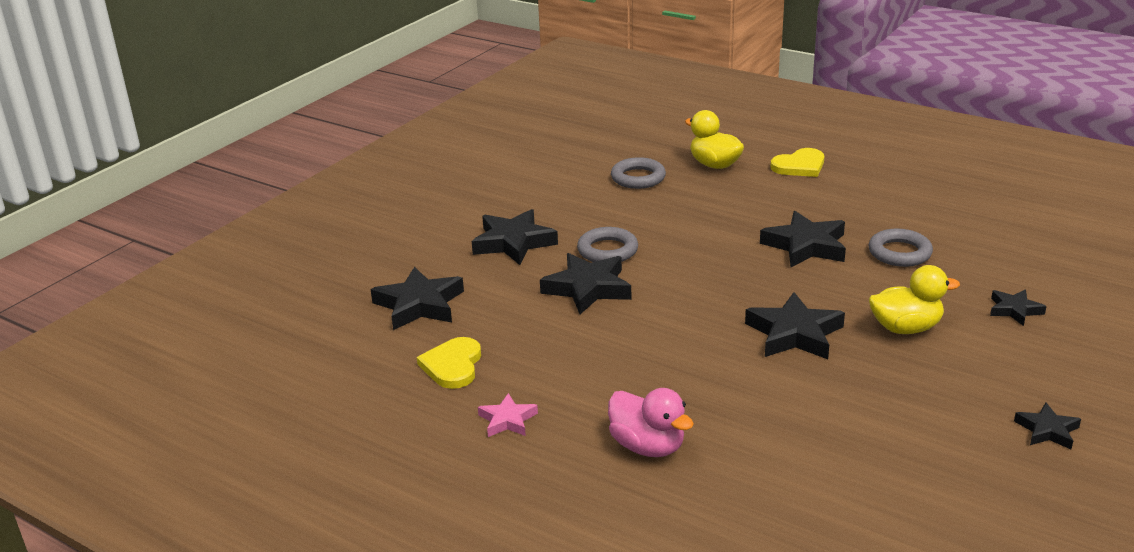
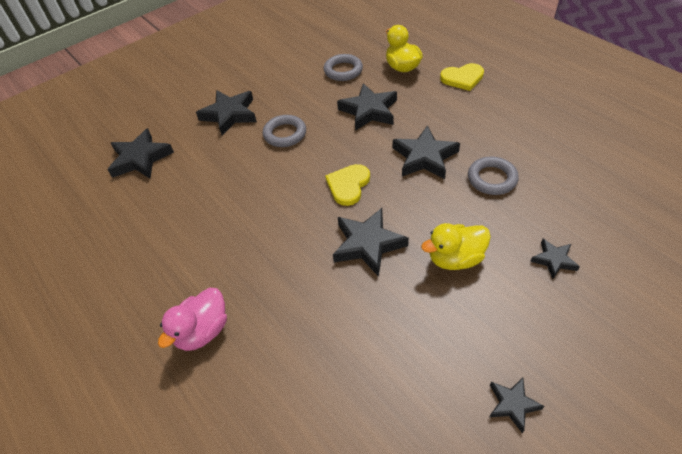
camera: 20 degrees right, 20 degrees up
yellow heart [417,337,481,389] -> yellow heart moved to [325,164,370,206]
pink star [478,393,538,437] -> none
black star [540,253,631,314] -> black star moved to [337,83,397,131]
pink duck [608,388,694,457] -> pink duck turned 60 degrees clockwise [158,288,227,351]
yellow duck [869,265,960,334] -> yellow duck turned 150 degrees clockwise [421,223,491,270]

